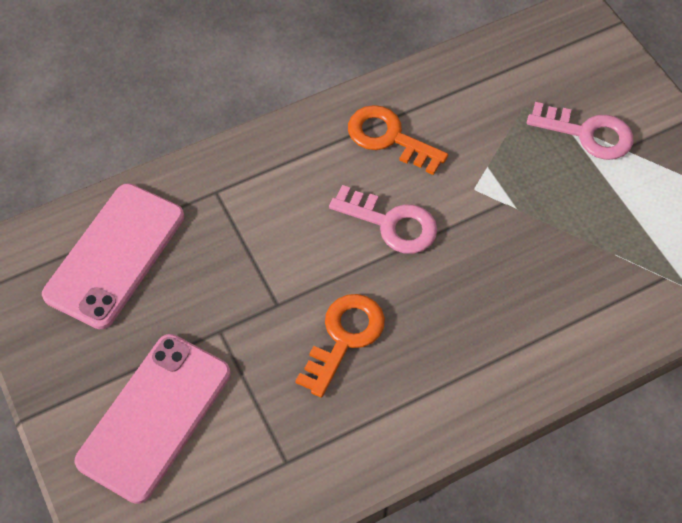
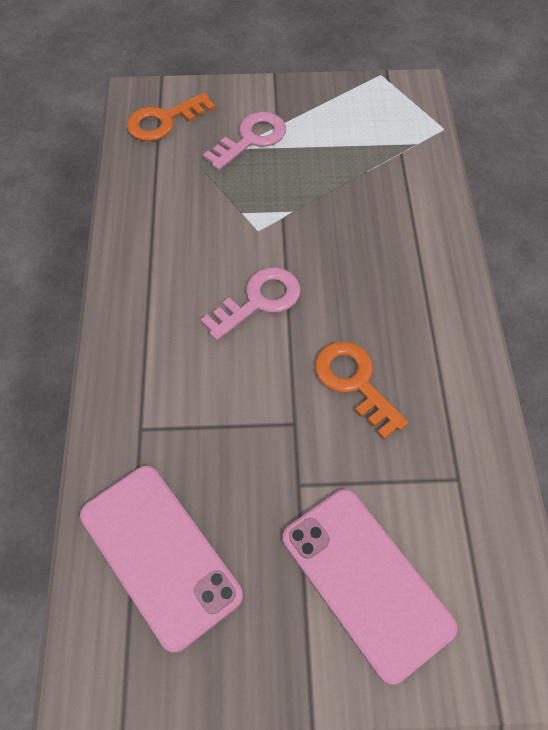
camera: 65 degrees left, 0 degrees up
orange key [348,105,448,175] -> orange key moved to [127,92,215,141]

